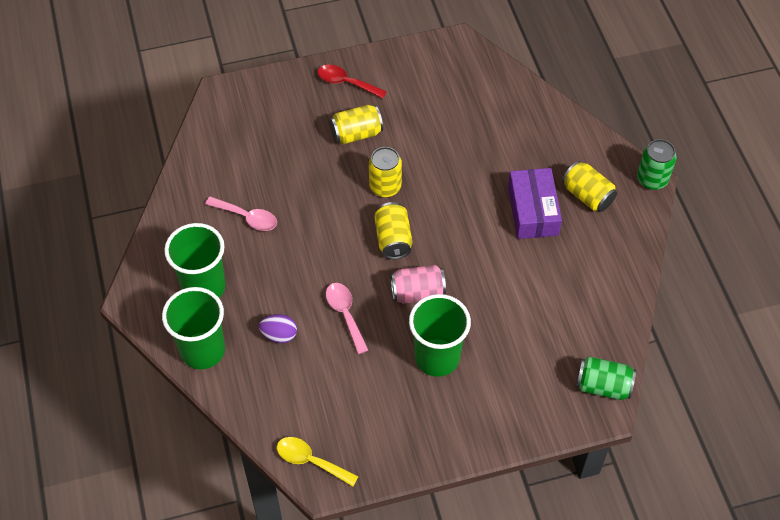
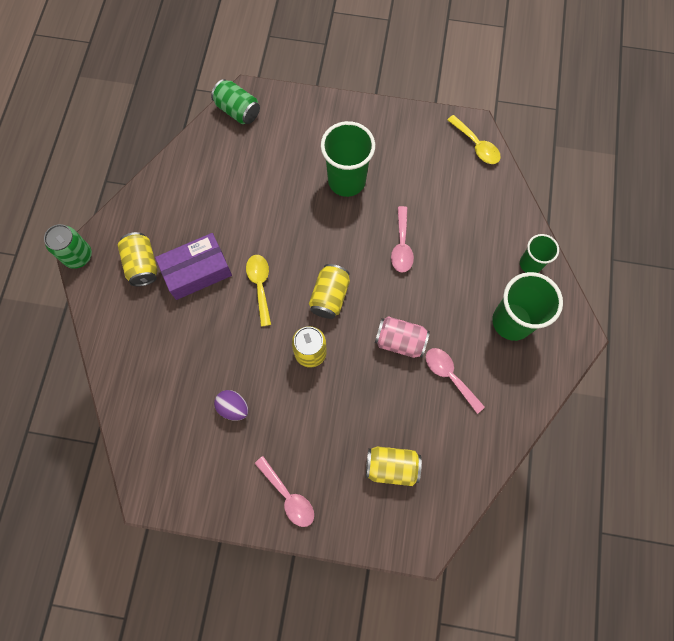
camera: 155 degrees left, 15 degrees up
green cup [162,287,225,369] -> green cup [520,234,559,273], size x0.58
purple egg [259,314,297,343] -> purple egg moved to [214,390,248,421]
red spoon [317,65,387,99] -> pink spoon [254,456,314,527]
yellow can [330,105,383,144] -> yellow can moved to [366,446,422,486]
pink can [390,265,446,304] -> pink can moved to [375,316,430,358]
purple box [508,168,562,239] -> purple box turned 45 degrees clockwise [155,233,232,300]
none -> yellow spoon [246,255,271,327]

